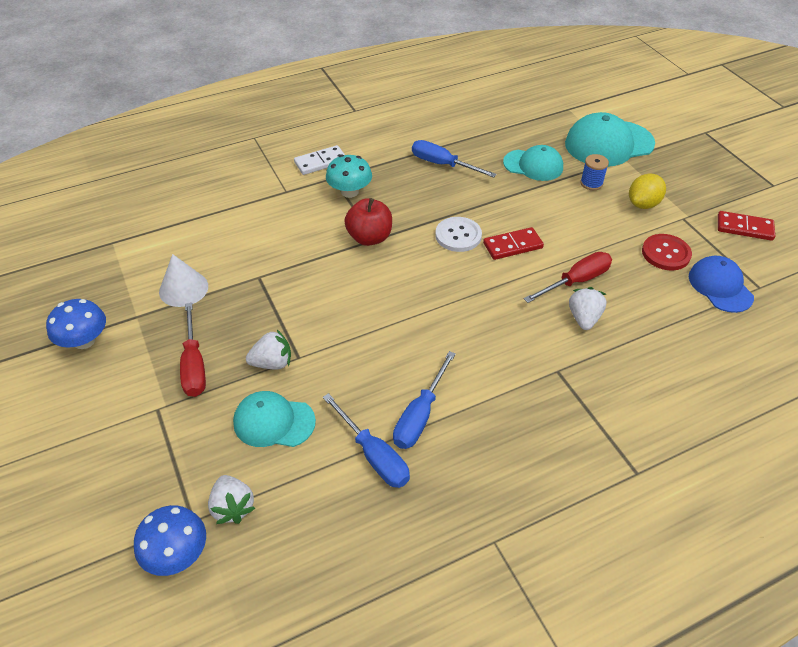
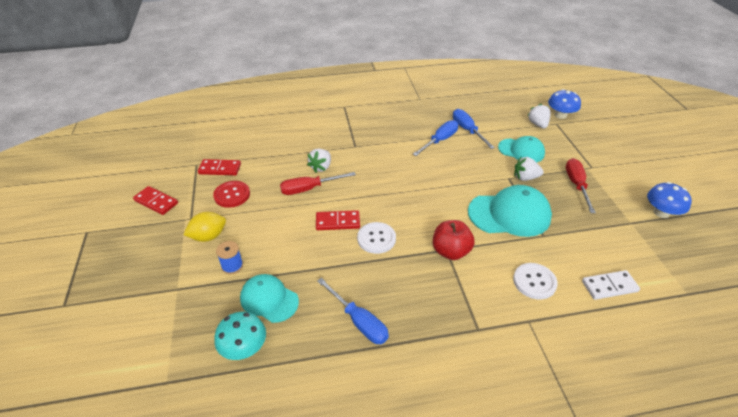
camera: 165 degrees left, 5 degrees down
white cone [159,254,208,307] -> none
white domino [294,145,345,175] -> white domino moved to [582,270,640,300]
turquoise mushroom [326,155,372,198] -> turquoise mushroom moved to [214,312,266,360]
turquoise cap [565,112,655,167] -> turquoise cap moved to [468,185,552,237]
blue cap [689,256,754,313] -> red domino [198,159,241,176]
none -> white button [513,263,558,300]

